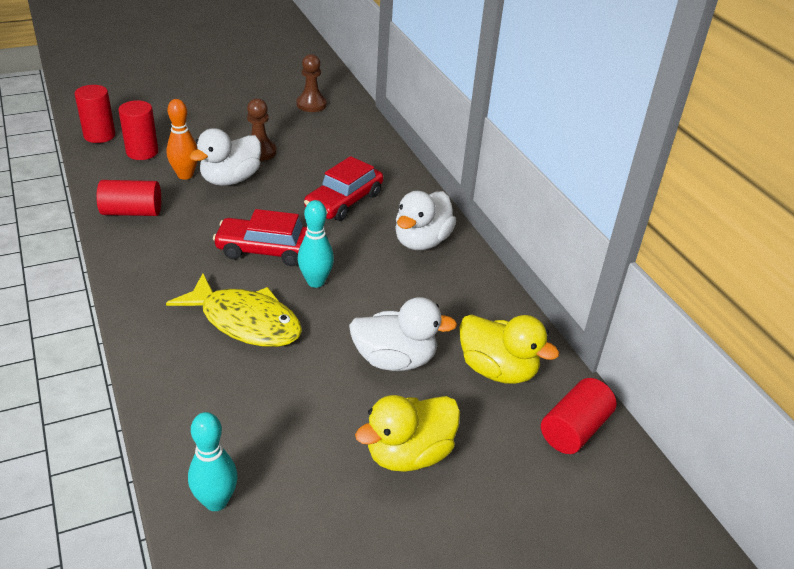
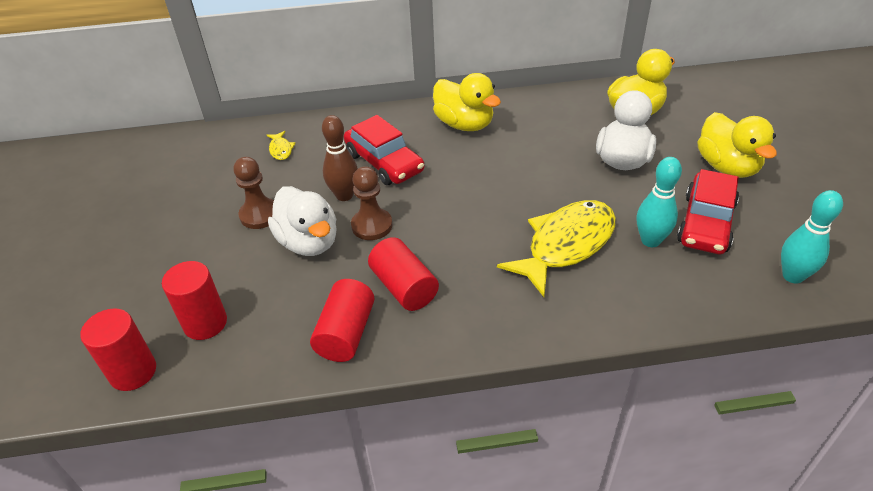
camera: 70 degrees left, 5 degrees up
orange bowling pin [166,99,198,180] -> none
red car [213,209,307,266] -> red car moved to [677,169,739,254]
brown pawn [296,54,327,112] -> brown pawn moved to [351,166,392,240]
turquoise bowling pin [298,200,334,288] -> turquoise bowling pin moved to [637,157,682,247]
white duck [395,191,456,250] -> yellow duck [433,73,501,131]
red cylinder [541,378,617,454] -> red cylinder moved to [368,237,439,311]
none -> yellow fish [267,131,295,160]
none -> brown bowling pin [322,115,358,201]

